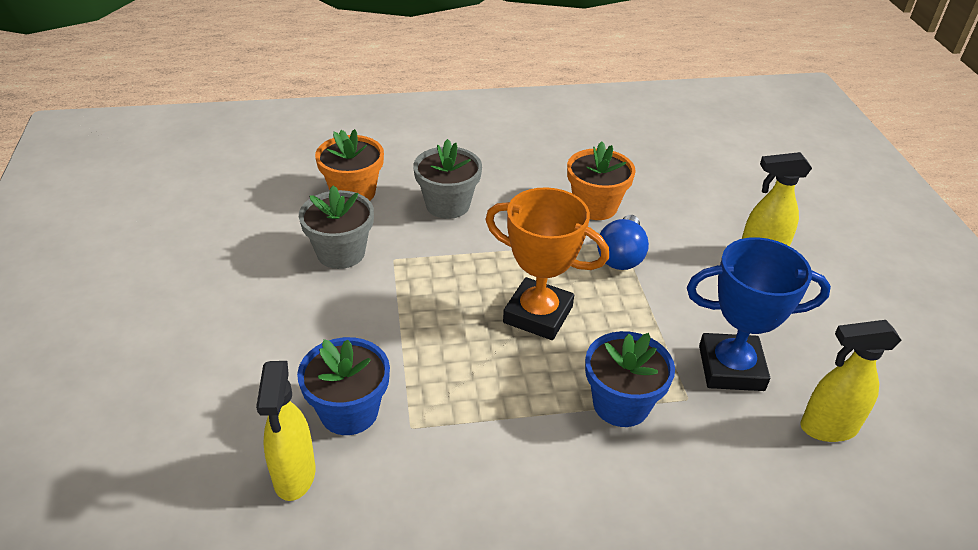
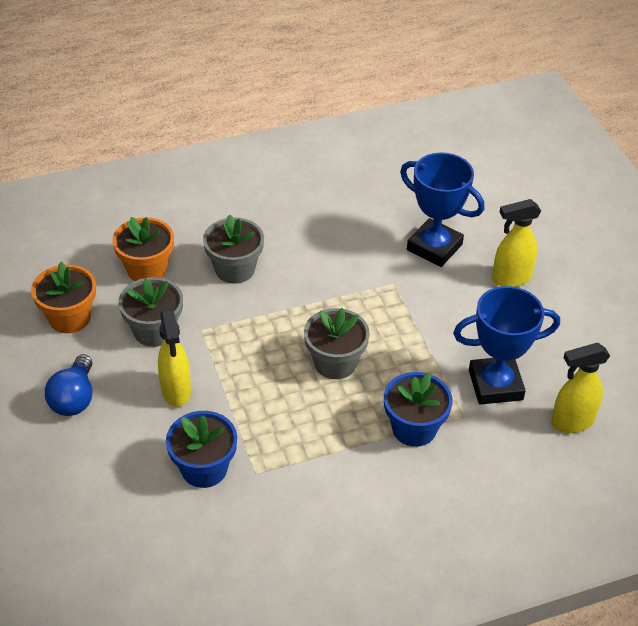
camera: 10 degrees left, 5 degrees up
yellow spray bottle [256,361,316,501] -> yellow spray bottle moved to [158,309,191,407]
orange trophy [485,187,609,340] -> grey flower pot [304,308,370,379]
orange flower pot [567,141,636,220] -> orange flower pot moved to [31,262,96,333]
blue light bulb [597,215,649,270] -> blue light bulb moved to [45,354,93,416]
none -> blue trophy [400,152,485,267]

